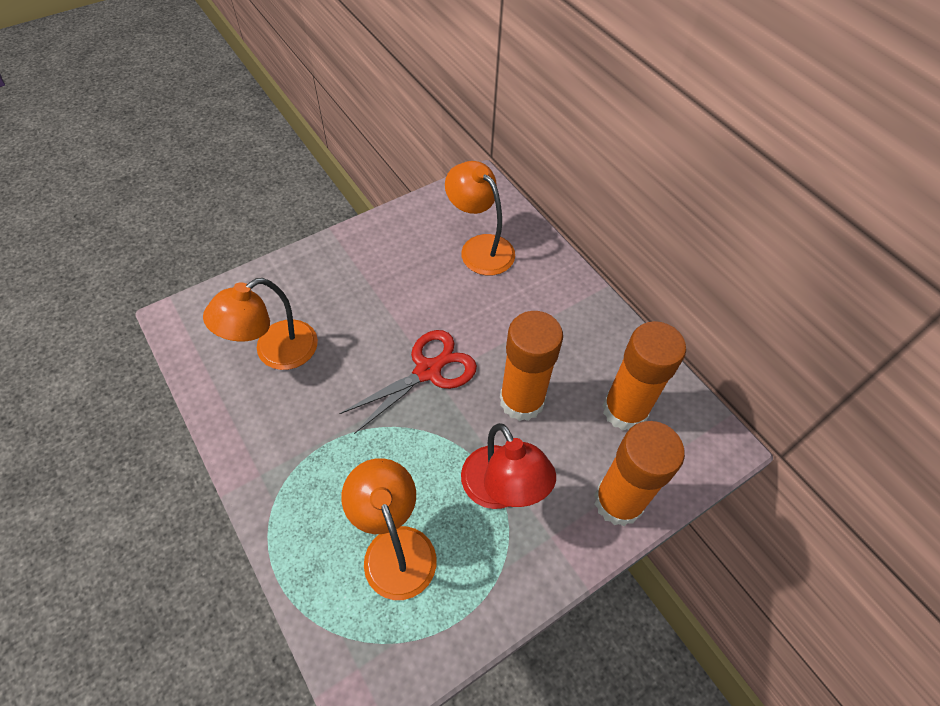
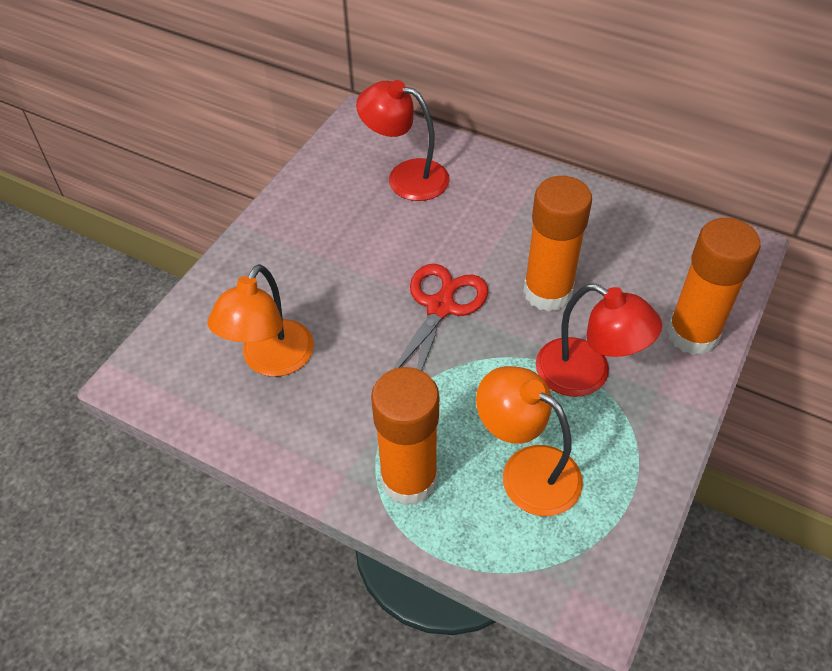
camera: 25 degrees left, 5 degrees down
orange lamp [445,161,515,275] -> red lamp [356,80,450,201]
orange glue stick [602,321,686,431] -> orange glue stick moved to [371,367,439,506]

